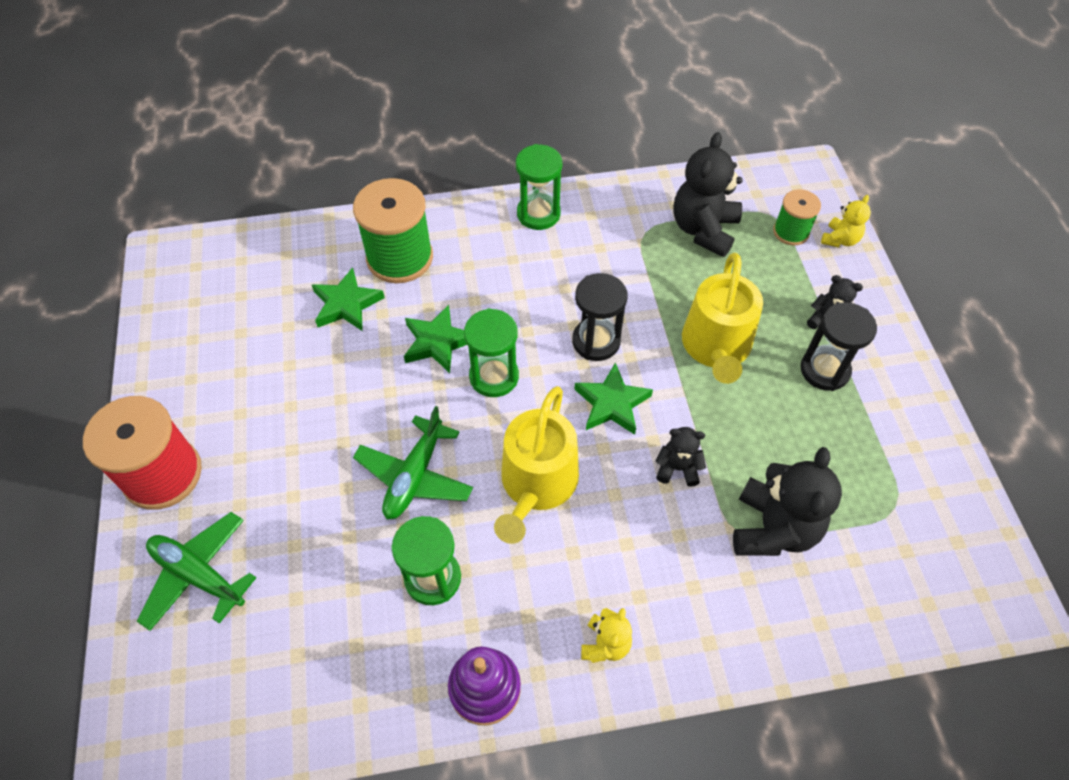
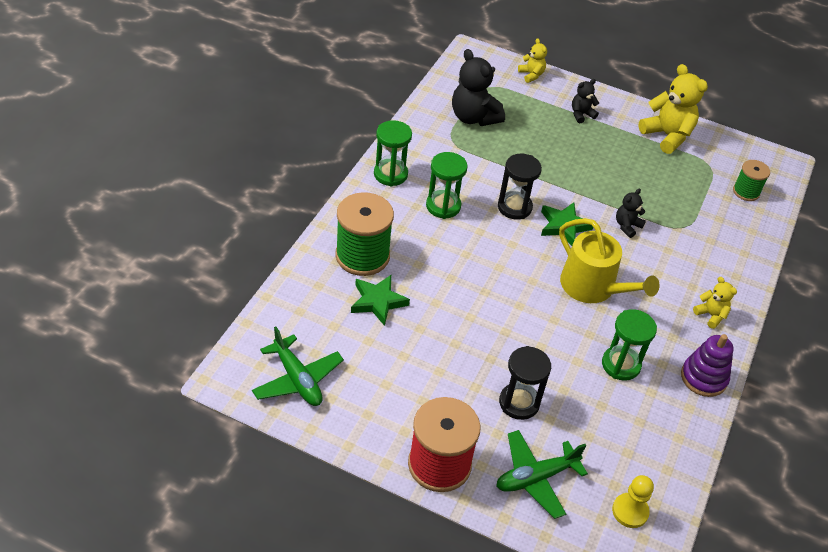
camera: 60 degrees left, 10 degrees down
green plane [353,406,473,519] -> green plane moved to [252,327,344,406]
green star [404,305,467,373] -> none
green hourglass [464,308,519,397] -> green hourglass moved to [426,152,468,219]
yellow watering can [682,253,763,384] -> none
black teddy bear [733,447,842,556] -> none
green spool [773,189,821,245] -> green spool moved to [733,160,770,201]
black hourglass [801,302,877,391] -> black hourglass moved to [499,346,551,420]
none -> yellow pawn [612,475,654,528]
none -> yellow teddy bear [639,64,708,154]

